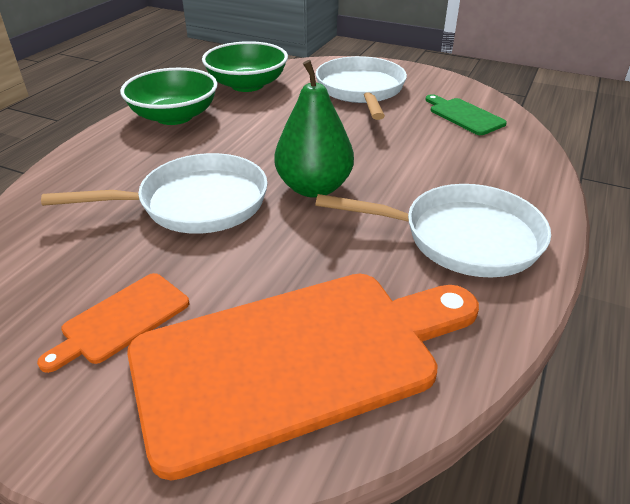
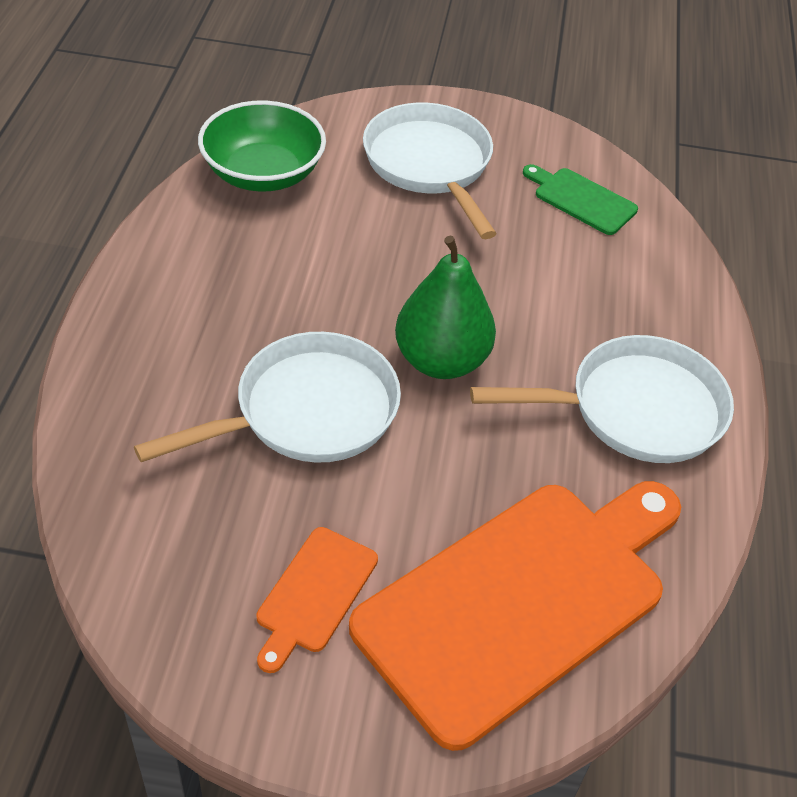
camera: 20 degrees left, 10 degrees up
green bowl [120,68,217,125] -> none

